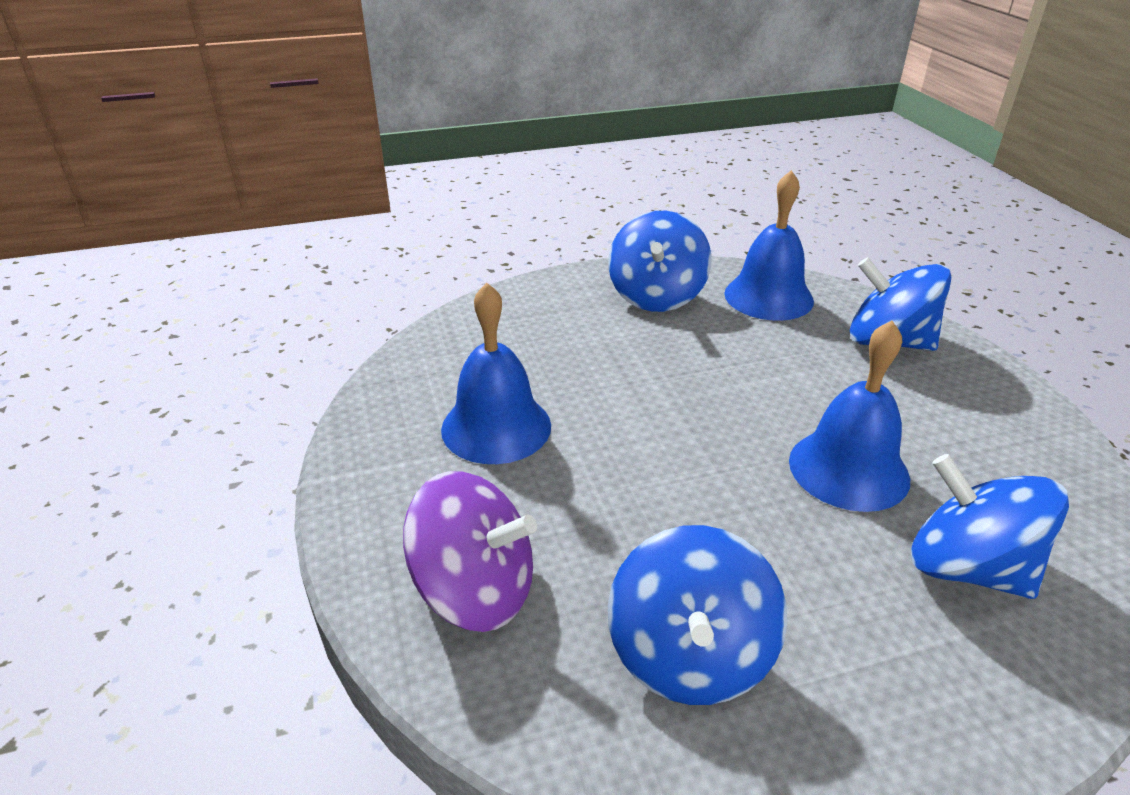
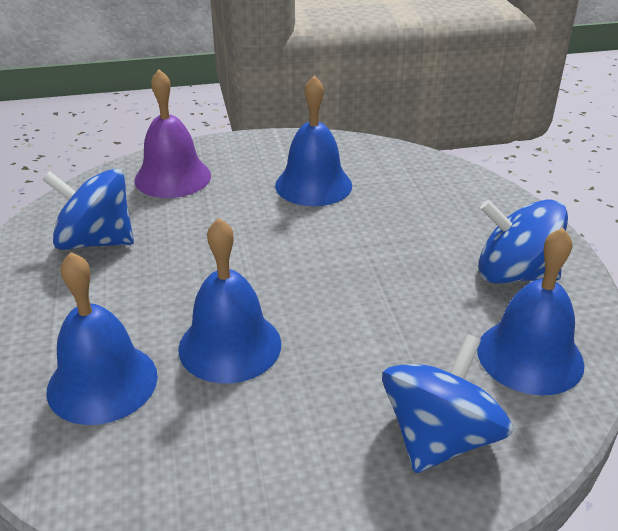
camera: 95 degrees right, 0 degrees up
purple spinning top [403,471,537,632] -> purple bell [134,69,211,198]
blue spinning top [911,454,1069,599] -> blue bell [46,252,158,425]

